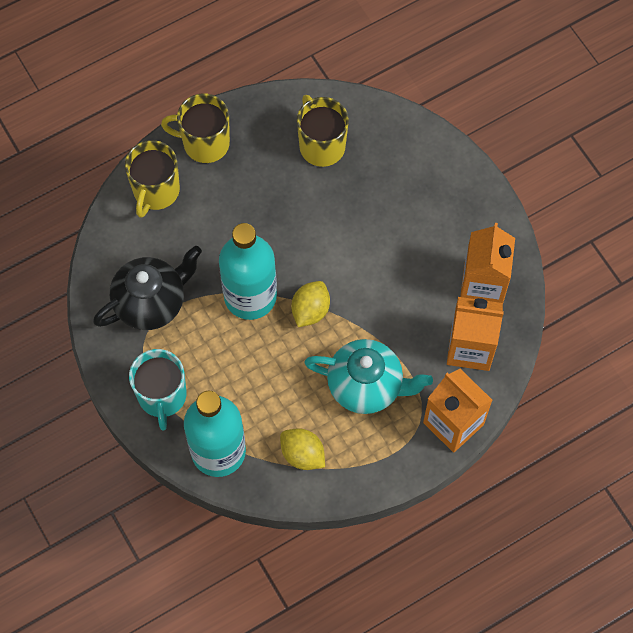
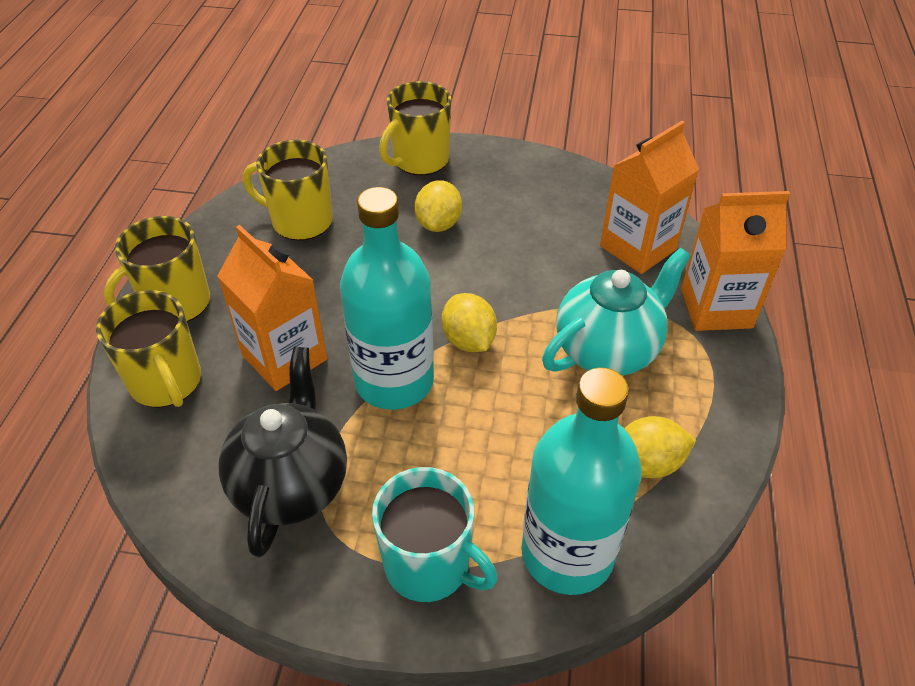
camera: 50 degrees left, 20 degrees down
orange carton [460,223,515,303] -> orange carton moved to [217,225,327,391]
none -> yellow mug [379,81,451,175]
none -> yellow lemon [415,180,462,232]

